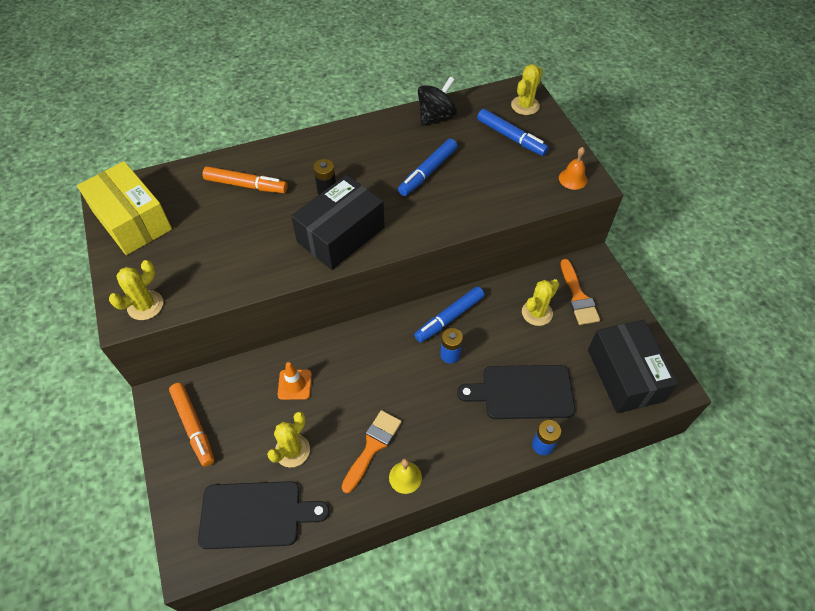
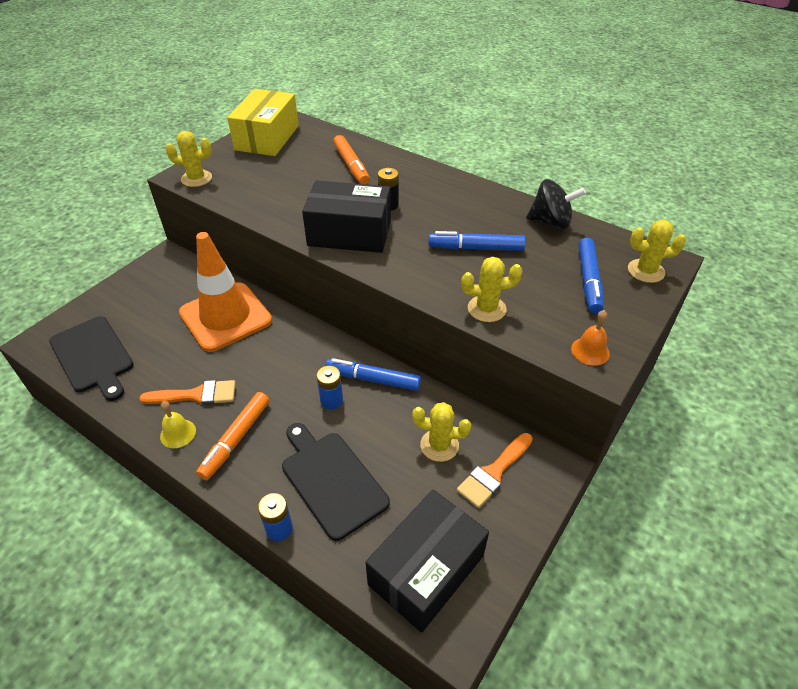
camera: 55 degrees right, 10 degrees down
orange marker [169,383,214,467] -> orange marker moved to [196,392,270,481]
yellow cactus [267,412,310,468] -> yellow cactus moved to [461,257,522,322]
orange traffic cone [278,362,312,400] -> orange traffic cone [179,232,272,352], size x2.36

